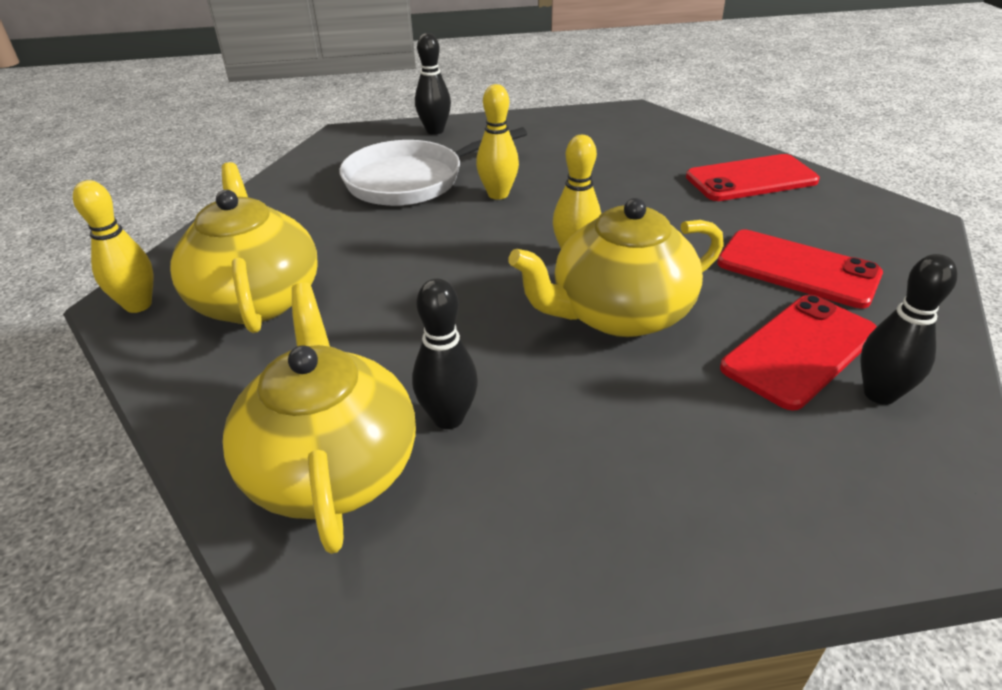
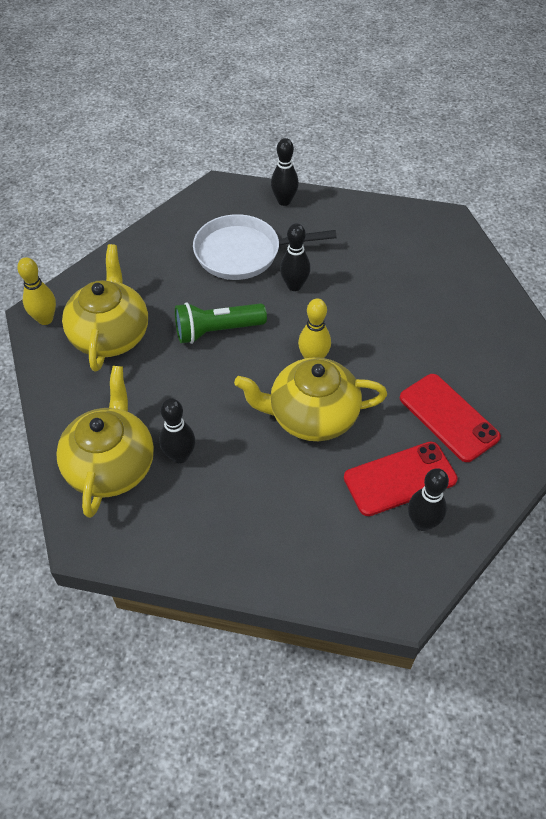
camera: 20 degrees right, 15 degrees up
yellow bowling pin [476,84,519,200] -> black bowling pin [280,223,311,291]
red phone [686,154,820,201] -> none
none -> green flashlight [175,303,267,344]

